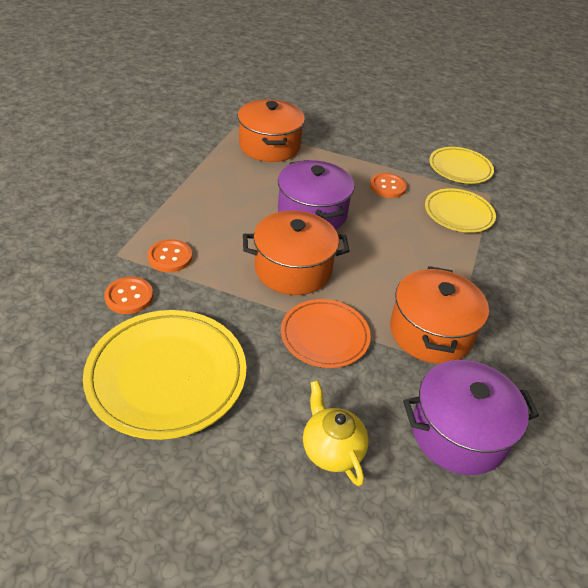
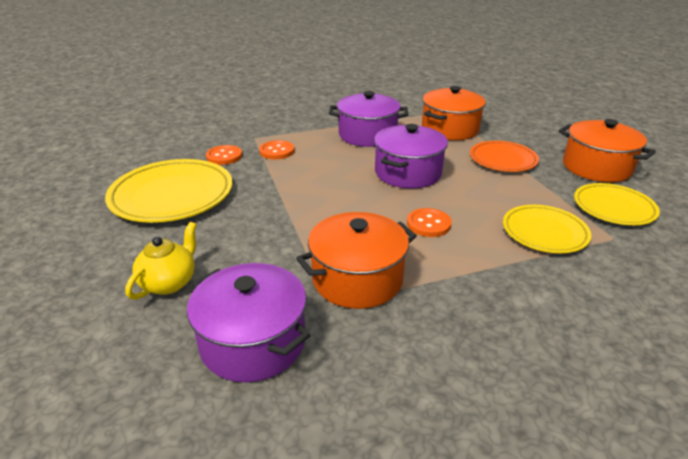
camera: 55 degrees right, 10 degrees down
orange pot [243,211,349,295] -> orange pot moved to [559,119,656,182]
orange plate [281,299,371,368] -> orange plate moved to [470,141,539,172]
orange button [370,173,407,198] -> orange button moved to [407,208,452,237]
none -> purple pot [329,91,408,147]

